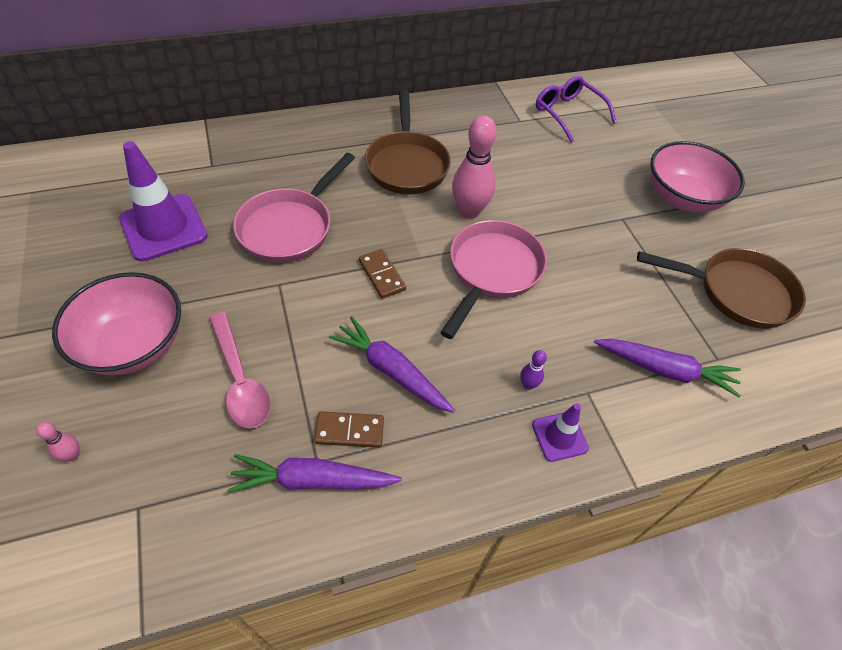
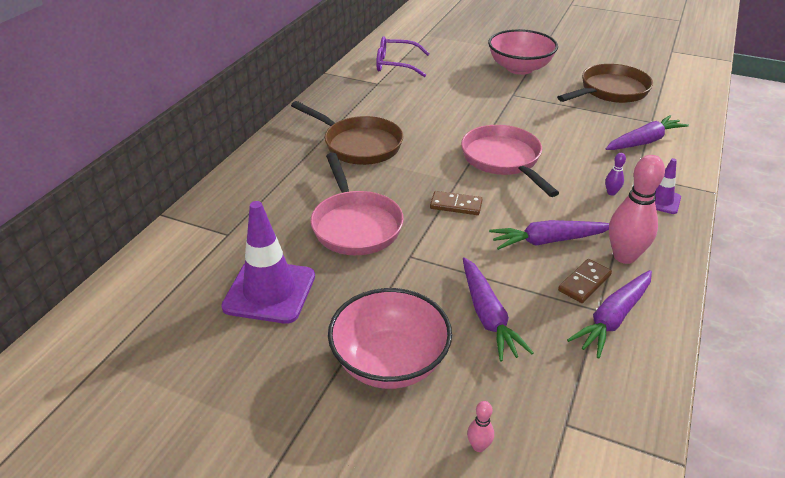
camera: 45 degrees left, 15 degrees down
pink spoon [209,312,271,428] -> purple carrot [463,257,534,361]
pink bowling pin [452,116,497,219] -> pink bowling pin moved to [609,155,665,264]

